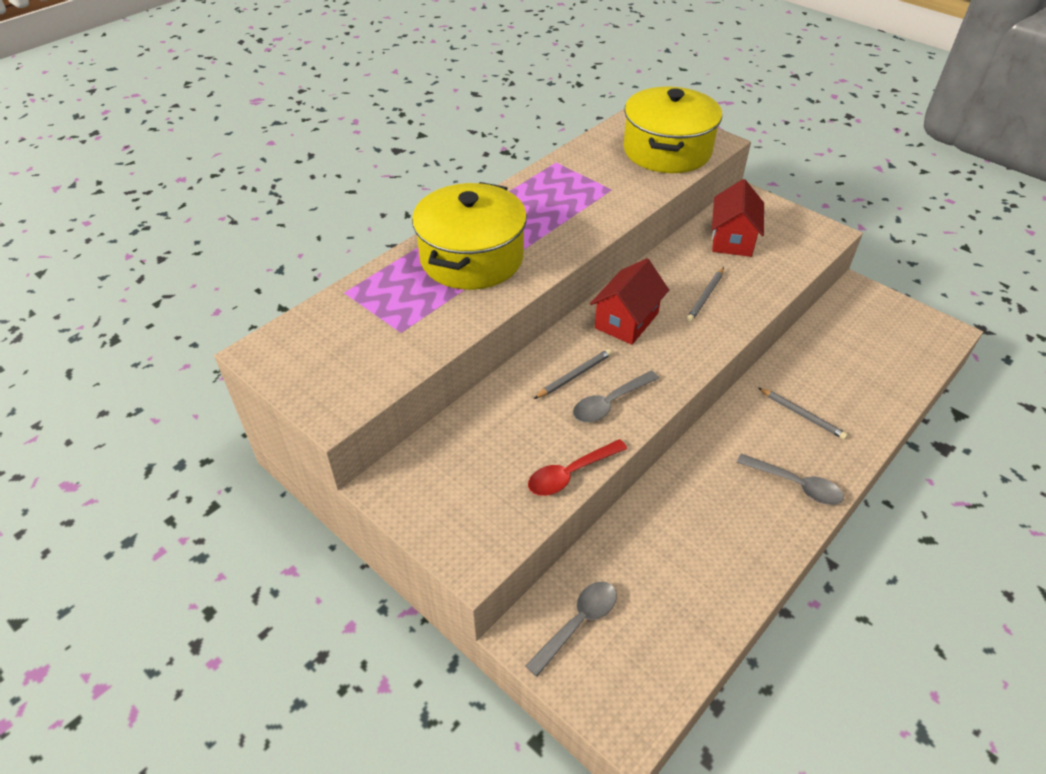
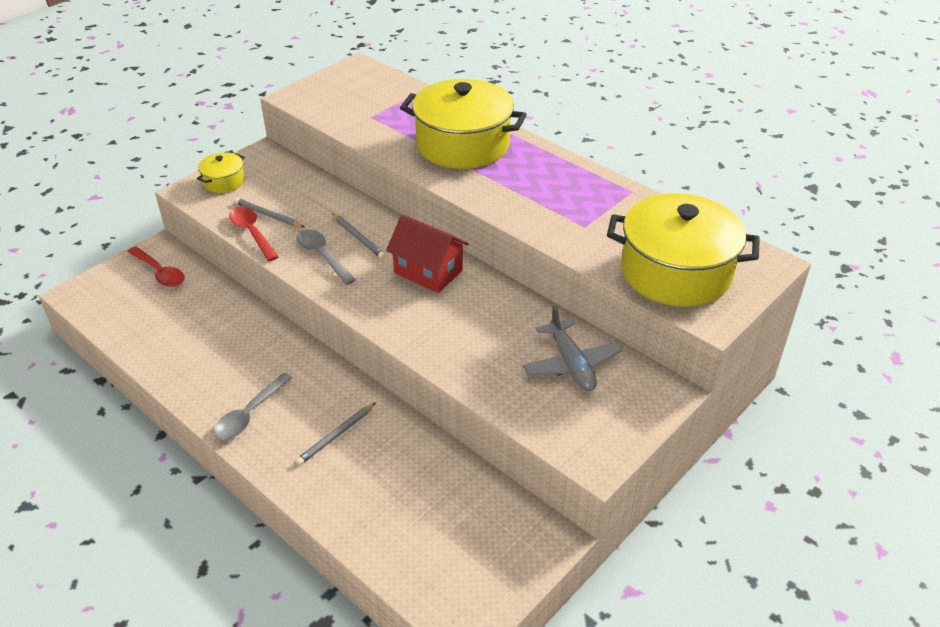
camera: 90 degrees right, 5 degrees down
grey spoon [525,581,617,677] -> red spoon [127,246,185,287]
grey pencil [687,267,724,322] -> grey pencil moved to [234,198,305,228]
red house [712,179,764,257] -> grey plane [523,305,622,391]
none -> yellow pot [197,153,245,193]

